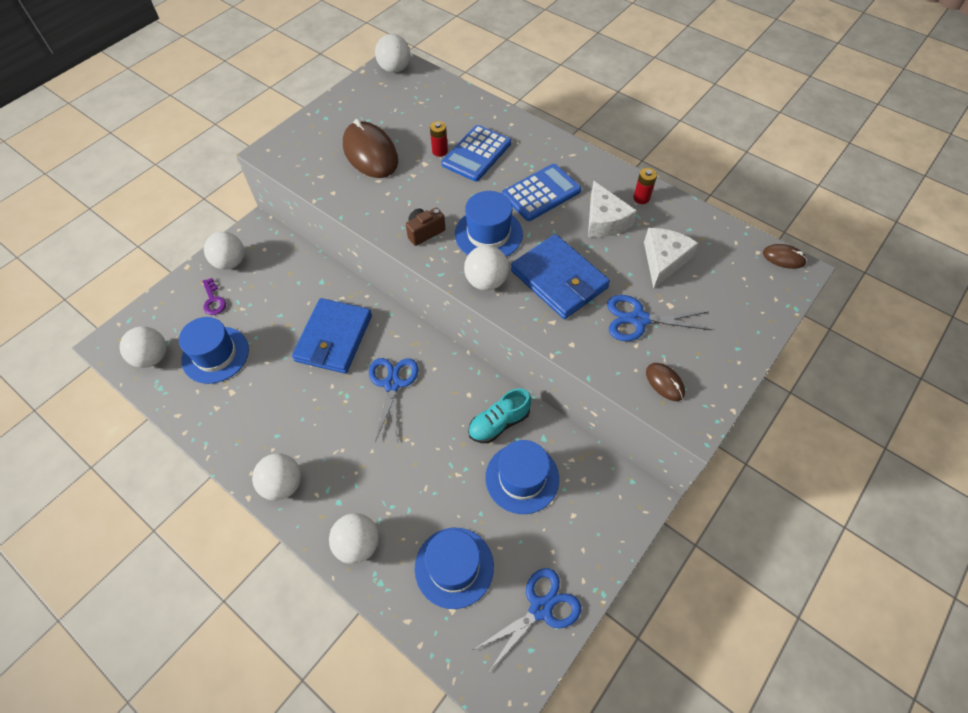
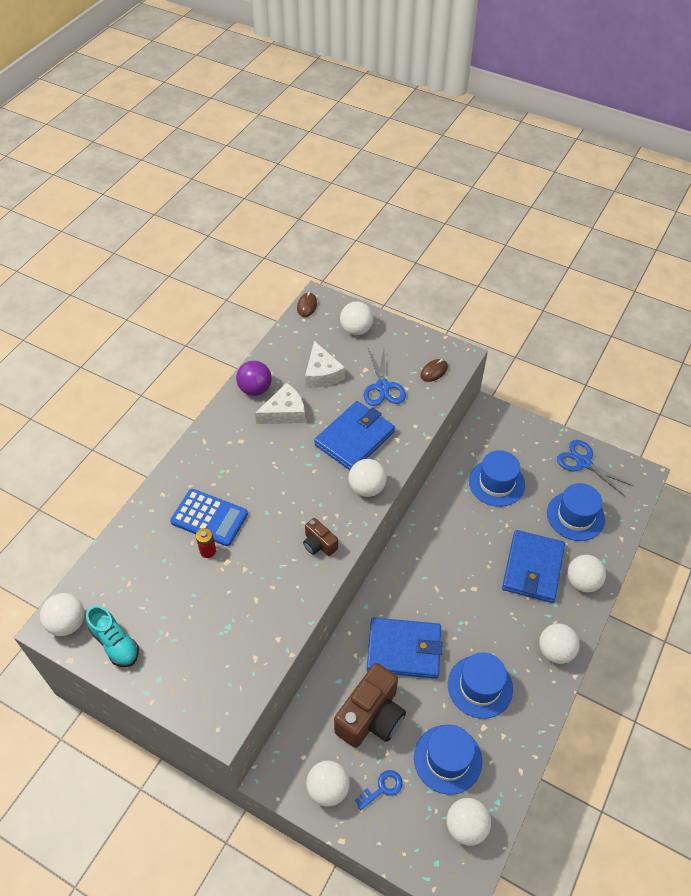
camera: 100 degrees left, 5 degrees down
purple key [202,278,226,315] -> blue key [355,770,403,810]
brown mouse [343,119,398,178] -> none
blue scissors [369,358,419,442] -> none
blue hat [455,191,523,257] -> blue hat moved to [448,652,513,719]
turquoise shoe [468,388,531,443] -> turquoise shoe moved to [86,605,139,667]
blue calculator [502,164,581,221] -> none
red battery [633,168,657,204] -> purple ball [236,361,272,396]
white cheese [644,228,699,289] -> white cheese turned 120 degrees counterclockwise [305,341,345,388]
none -> brown camera [334,663,406,748]
none -> white ball [340,302,373,335]
none -> blue wallet [502,530,565,603]

